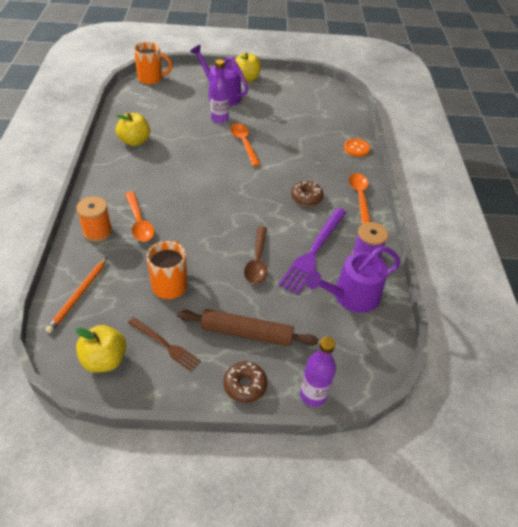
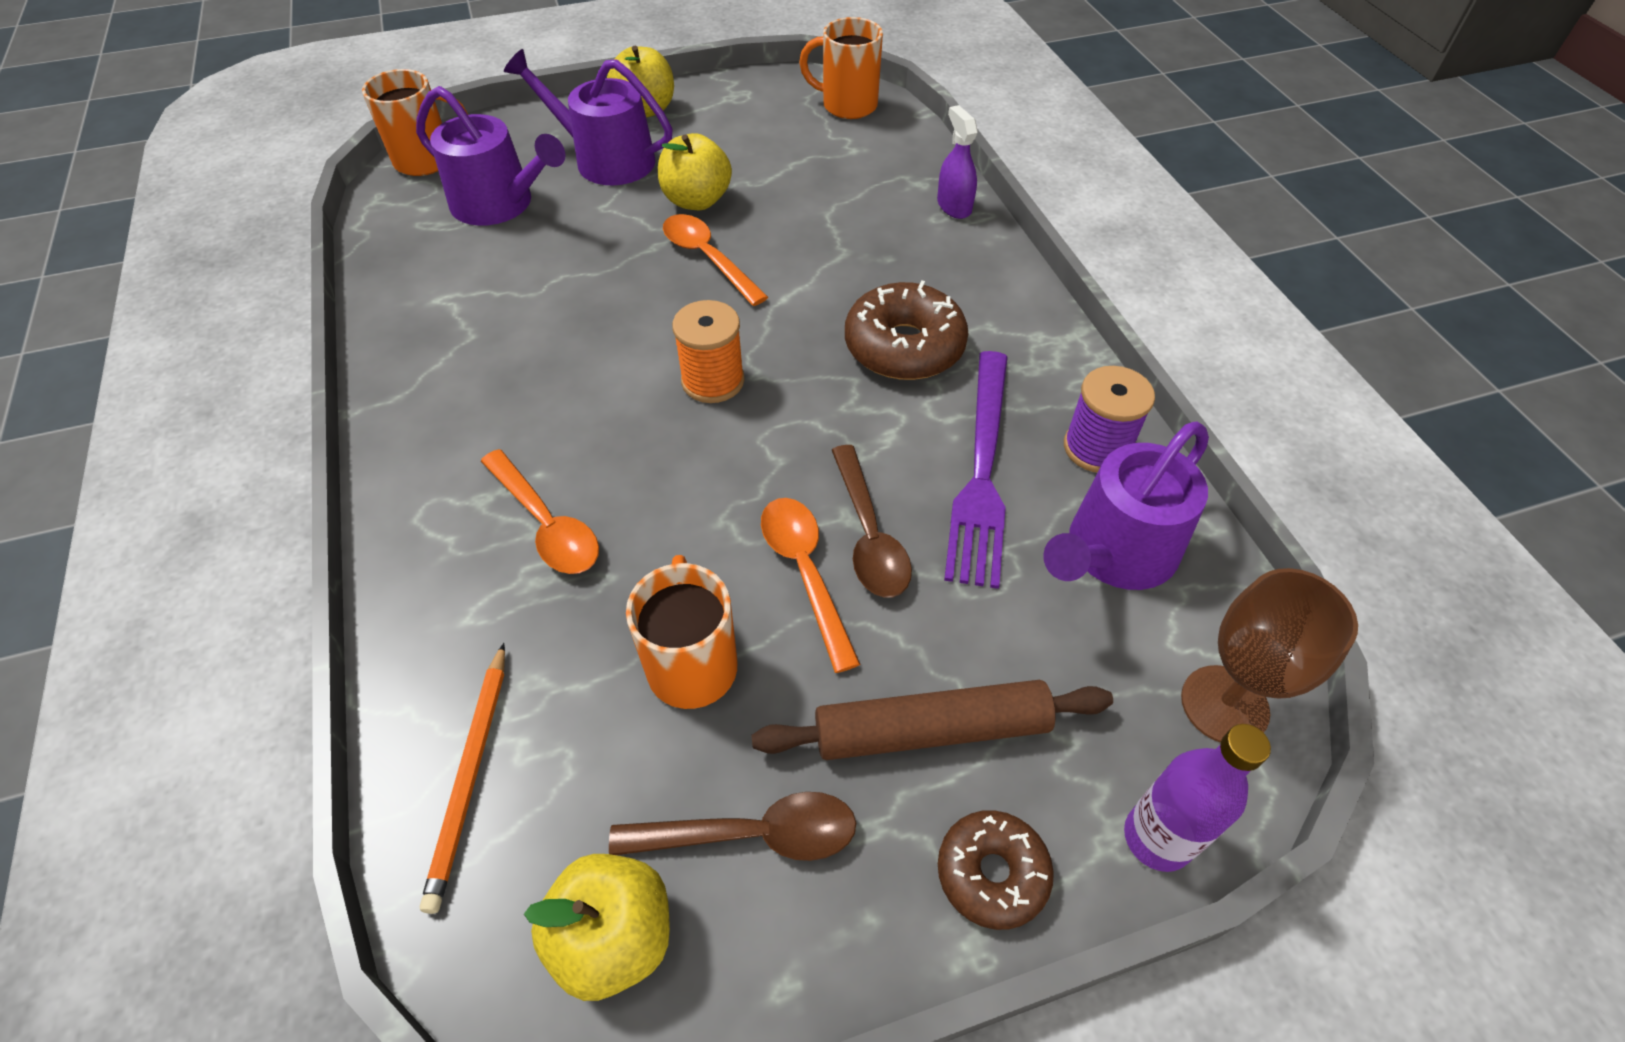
camera: 15 degrees left, 5 degrees up
orange spool [76,196,112,242] -> orange spool moved to [672,300,744,403]
yellow apple [116,113,150,146] -> yellow apple moved to [658,133,732,210]
brown fork [128,317,201,372] -> brown spoon [609,792,856,861]
purple bottle [211,59,229,123] -> none
brown donut [291,181,324,206] -> brown donut [845,280,968,380], size x1.60
orange button [344,138,370,157] -> purple spray bottle [937,105,978,219]
orange spoon [349,173,370,224] -> orange spoon moved to [761,498,860,673]
none -> purple watering can [416,86,566,226]
none -> orange mug [799,17,883,119]
none -> brown goblet [1181,568,1358,743]

